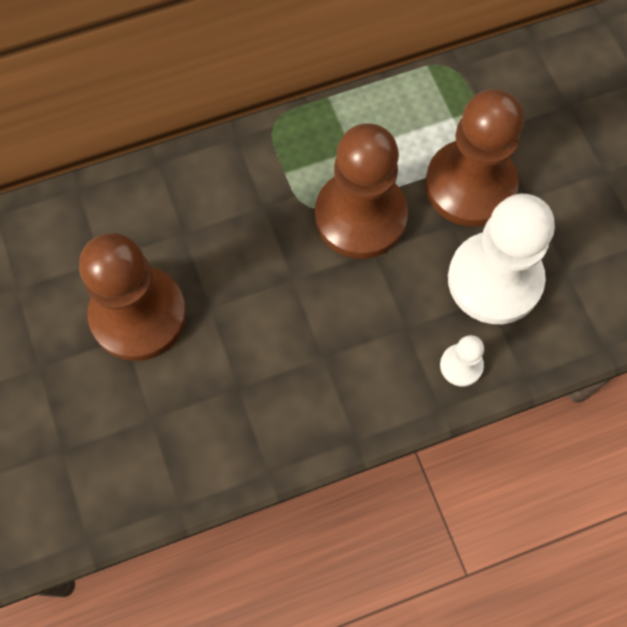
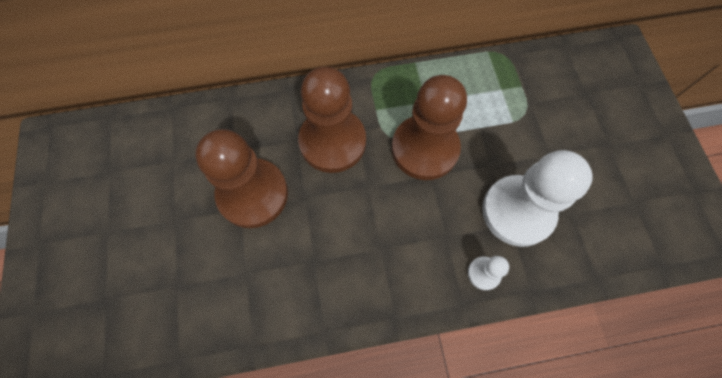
camera: 10 degrees right, 0 degrees up
brown pawn [425,89,524,227] -> brown pawn moved to [298,67,366,173]

